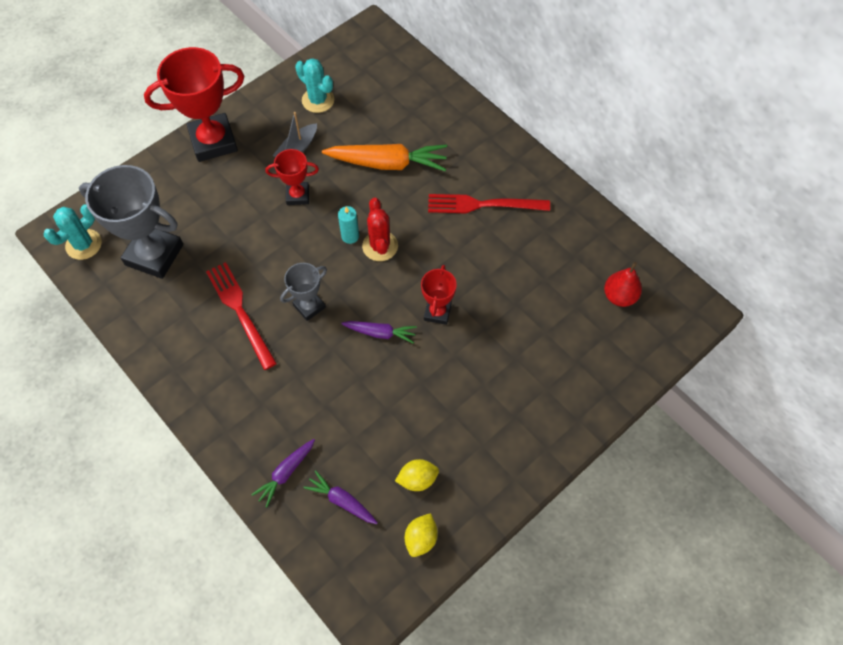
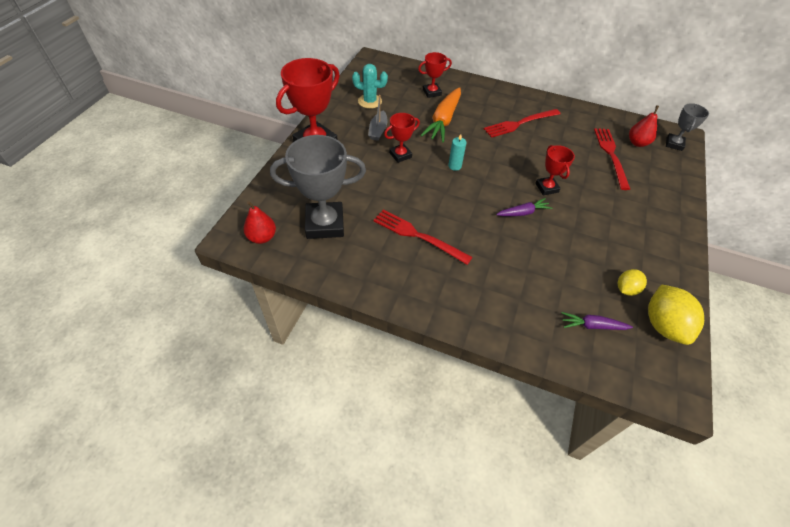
camera: 30 degrees left, 10 degrees down
turquoise cactus [44,204,102,260] -> red pear [244,201,276,244]
purple carrot [251,439,315,508] -> none
grey trophy [280,263,327,321] -> grey trophy moved to [666,103,709,151]
orange carrot [322,144,447,171] -> orange carrot turned 135 degrees clockwise [420,87,461,142]
red cactus [362,198,398,261] -> none
yellow lemon [405,513,438,557] -> yellow lemon [648,284,704,345], size x1.75
none -> red trophy [418,52,452,98]
none -> red fork [594,128,630,190]

